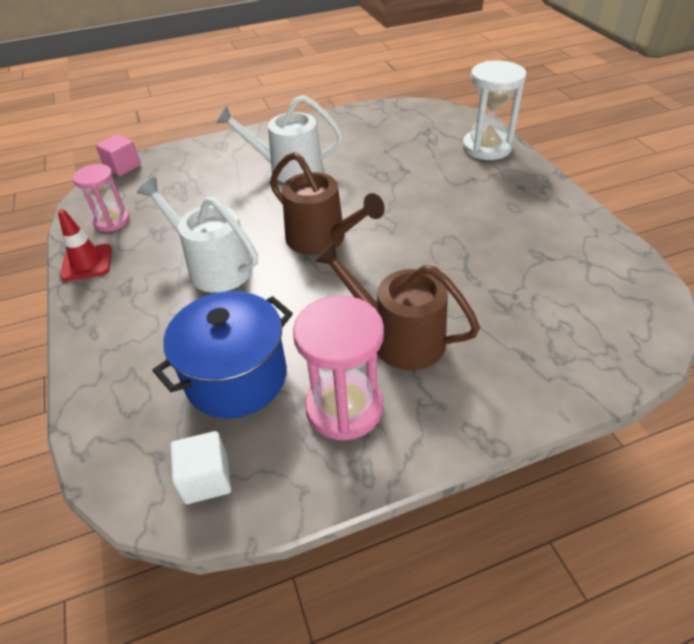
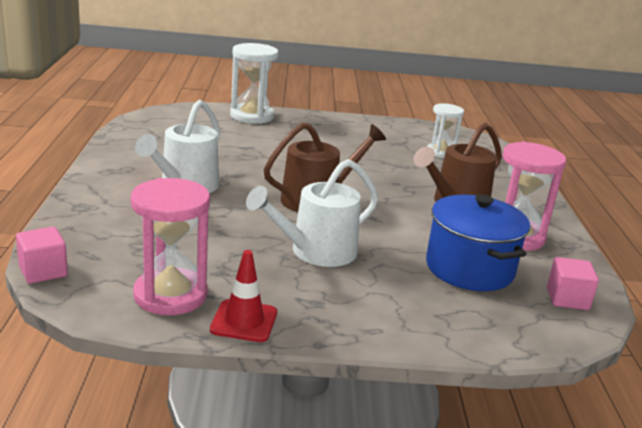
camera: 75 degrees left, 20 degrees down
pink hourglass [73,164,130,232] -> pink hourglass [130,178,210,315], size x1.56
white cube [170,431,231,504] -> pink cube [547,257,599,310]
none -> white hourglass [427,103,464,158]

